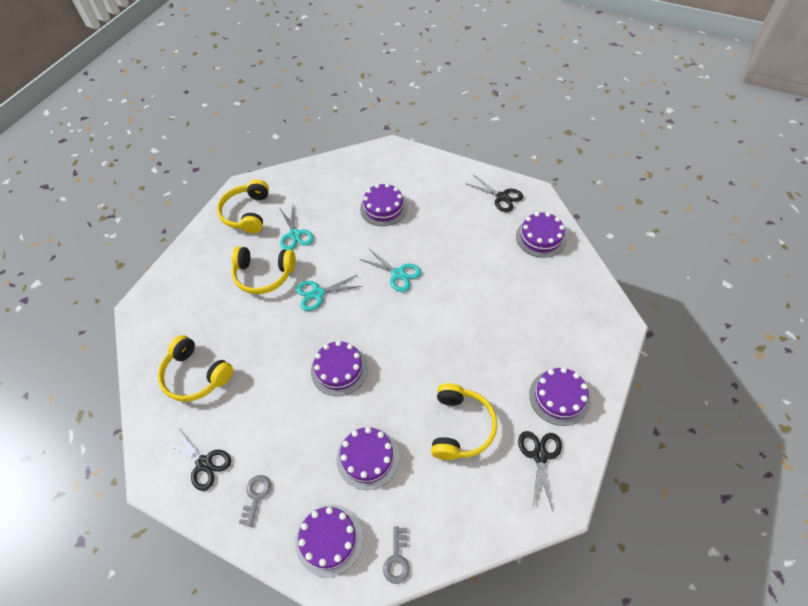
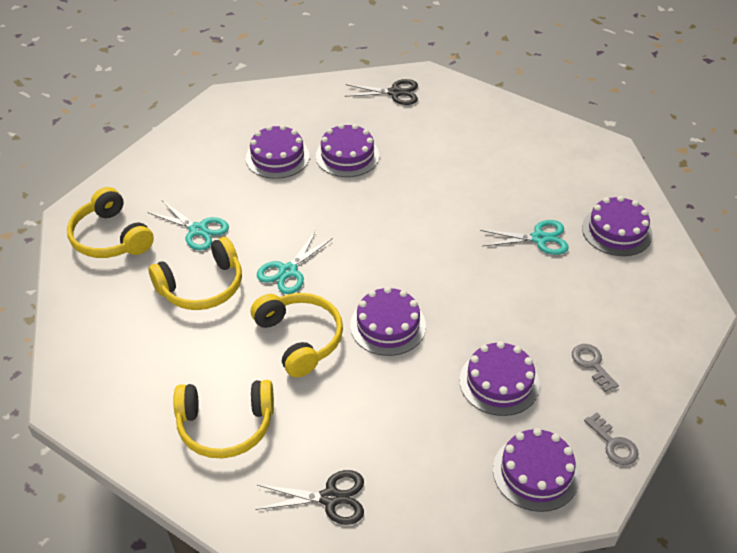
camera: 40 degrees left, 10 degrees down
grey key [239,475,271,527] -> grey key moved to [572,344,619,392]
turquoise scissors [360,249,421,292] -> turquoise scissors moved to [480,220,568,255]
yellow headphones [431,383,497,460] -> yellow headphones moved to [251,293,343,377]
purple cake [516,212,567,258] -> purple cake moved to [316,124,379,177]
black scissors [518,431,562,511] -> none

